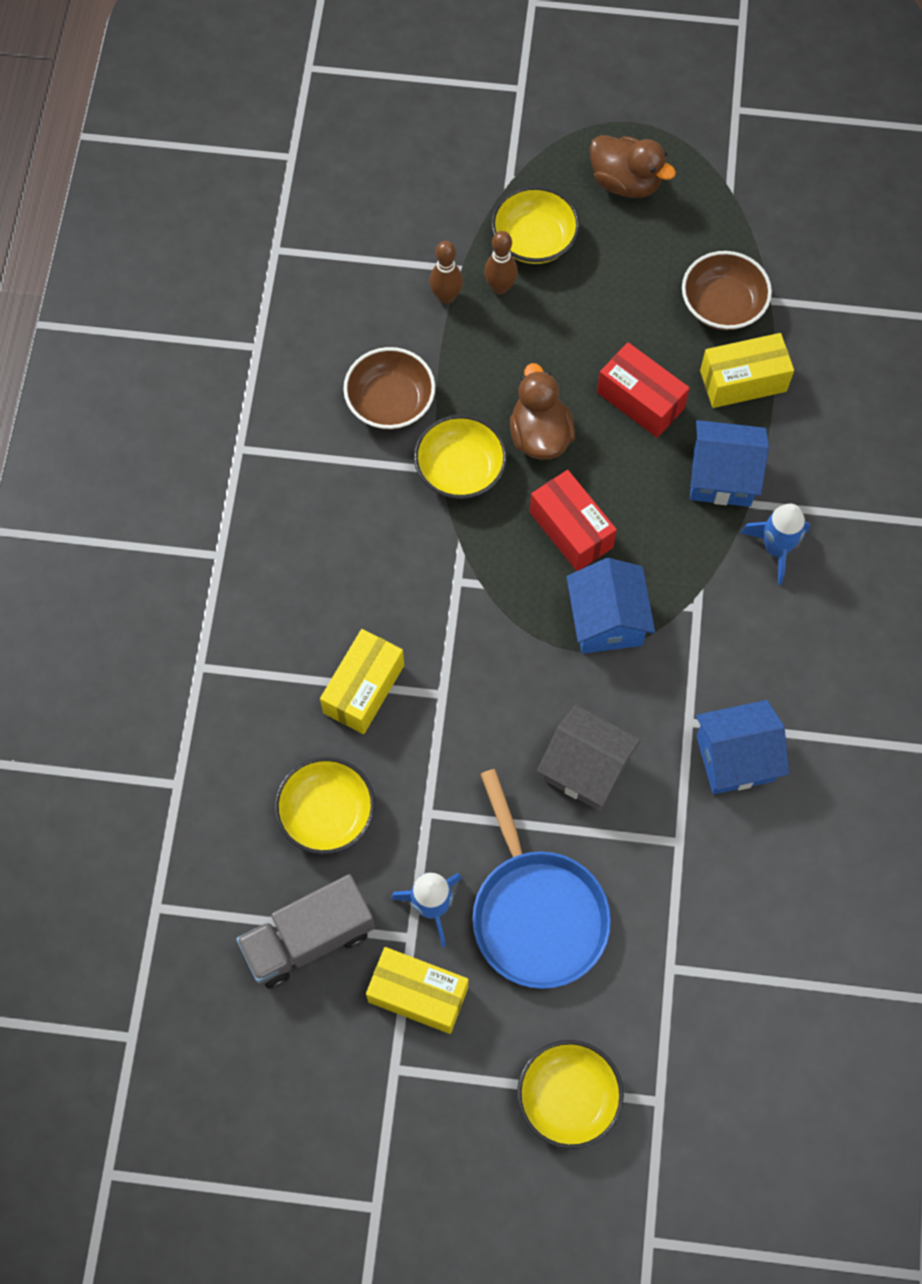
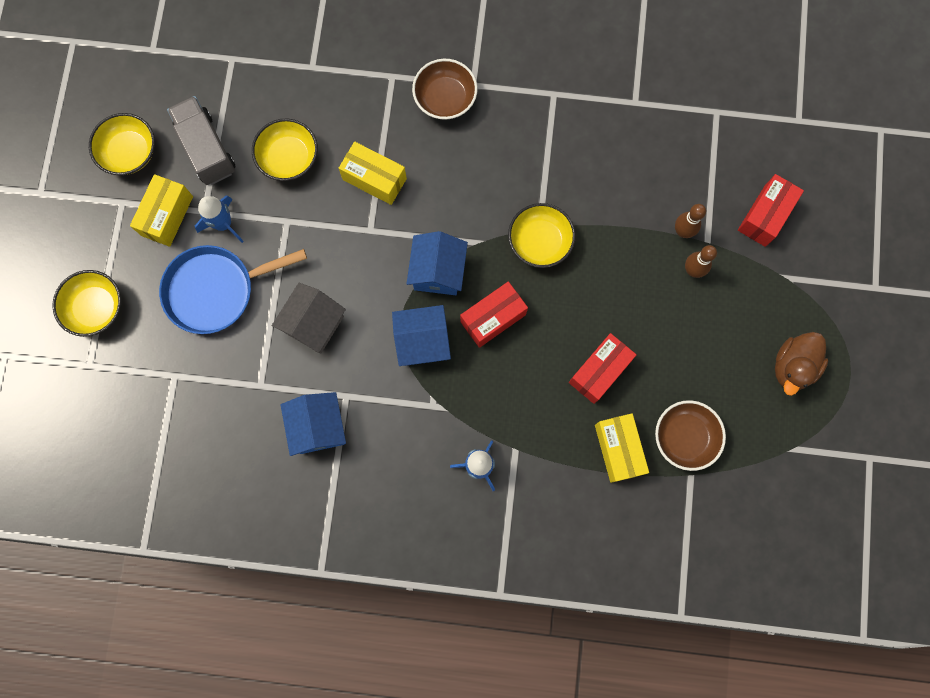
camera: 90 degrees right, 10 degrees up
brown bowl [343,347,435,430] -> brown bowl moved to [412,59,478,120]
yellow bowl [491,186,580,264] -> yellow bowl moved to [89,113,155,175]
brown duck [510,363,575,460] -> none
blue house [690,420,769,507] -> blue house moved to [406,231,468,295]
none -> red box [738,174,804,247]

